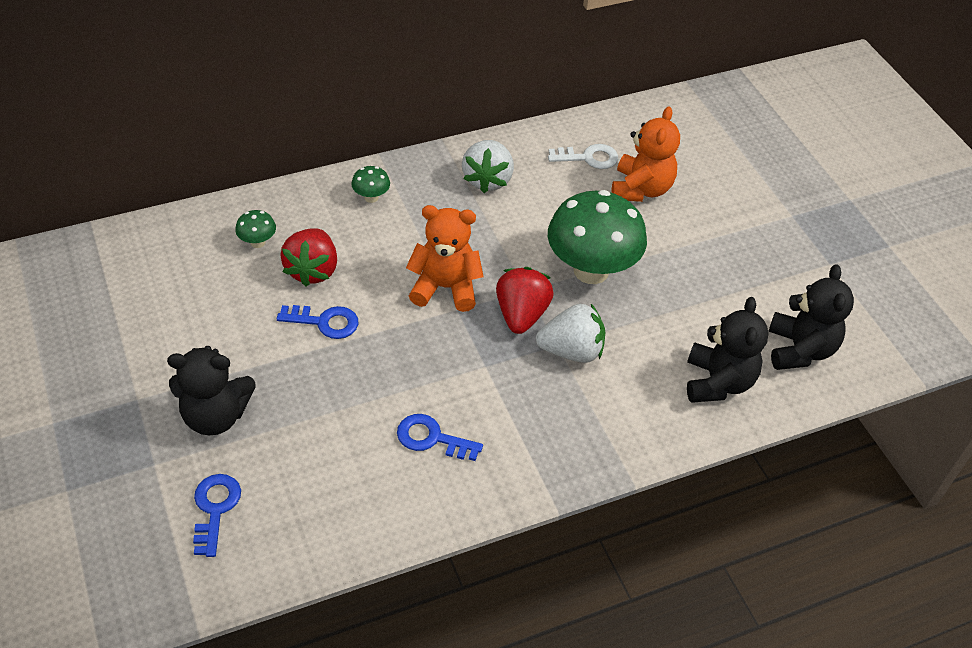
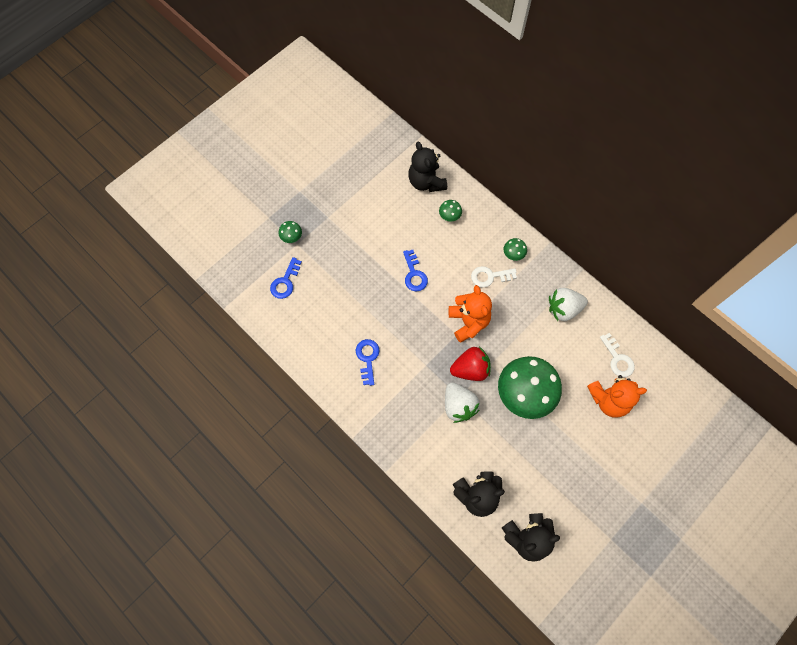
camera: 70 degrees right, 20 degrees up
black teddy bear [167,346,255,435] -> black teddy bear moved to [408,142,447,192]
blue key [193,474,241,557] -> blue key turned 135 degrees clockwise [270,257,302,299]
red strawberry [280,229,337,287] -> none
none -> green mushroom [279,221,302,243]
none -> white key [471,266,517,288]

